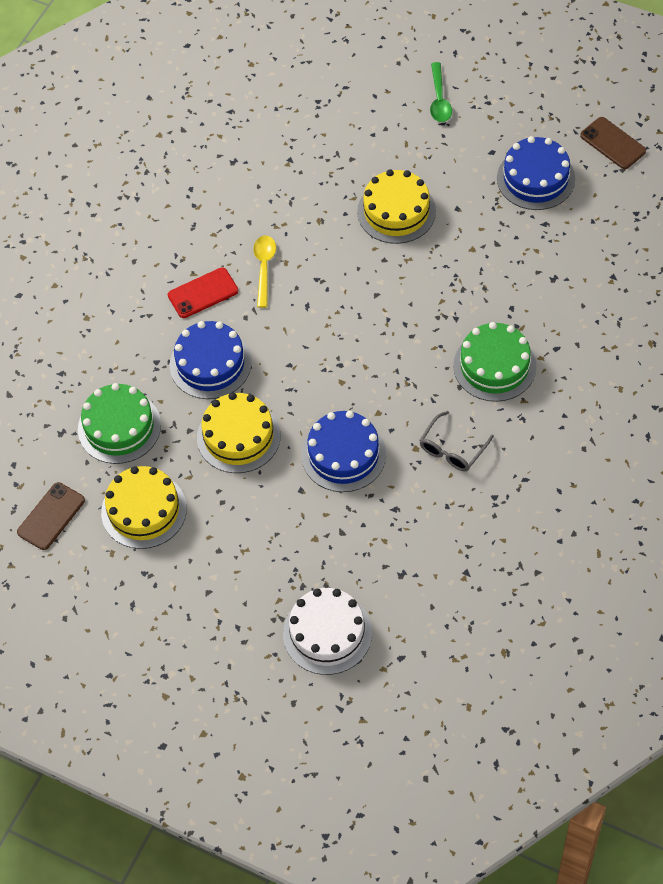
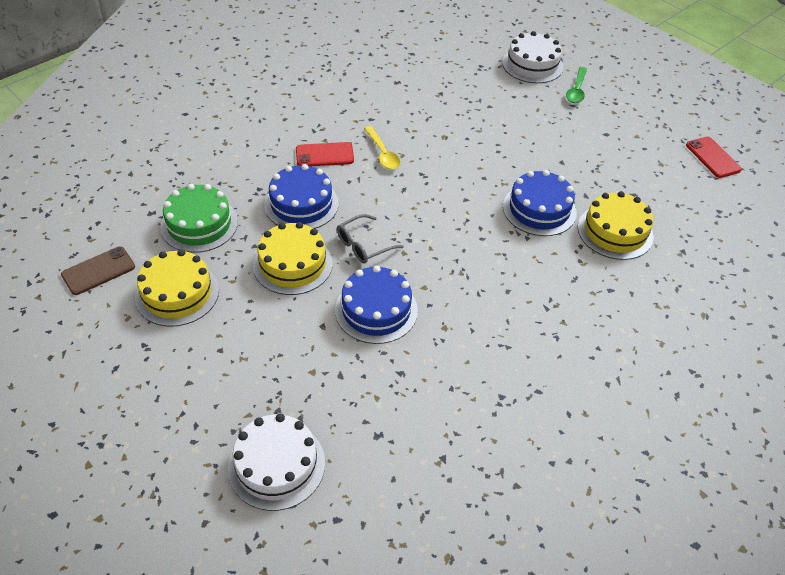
camera: 15 degrees right, 10 degrees down
yellow spoon [253,235,276,308] -> yellow spoon turned 135 degrees clockwise [364,126,400,170]
yellow cake [357,169,436,244] -> yellow cake moved to [578,191,654,260]
grey glasses [419,411,494,471] -> grey glasses moved to [337,214,404,263]
green cake [453,322,537,402] -> none
blue cake [497,136,575,210] -> blue cake moved to [503,170,576,236]
brown phone [580,117,646,169] -> red phone [686,136,742,178]
none -> white cake [502,31,563,83]

